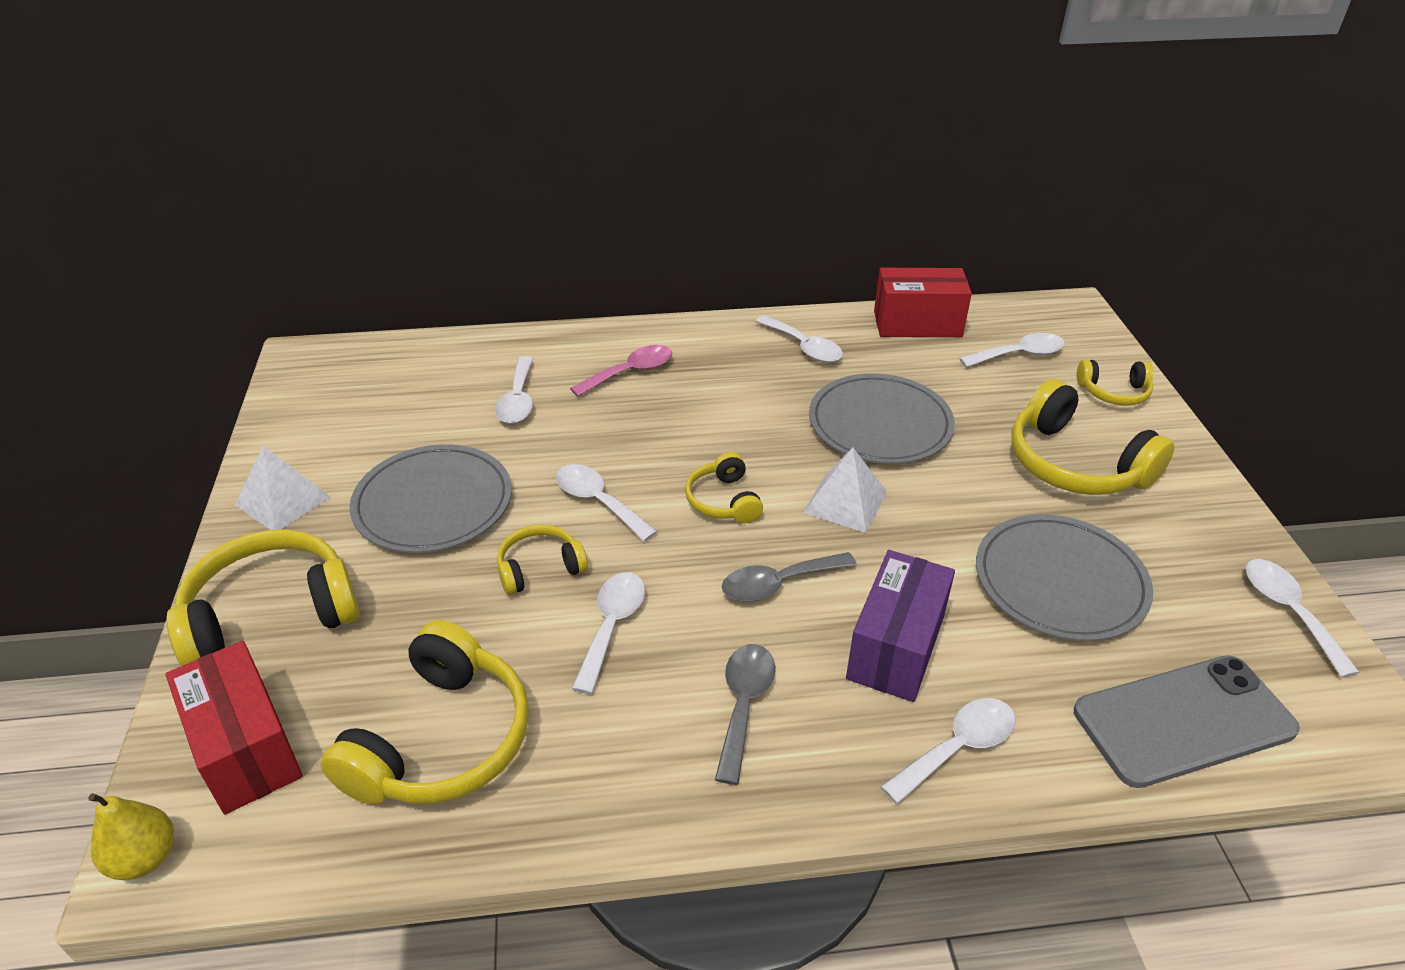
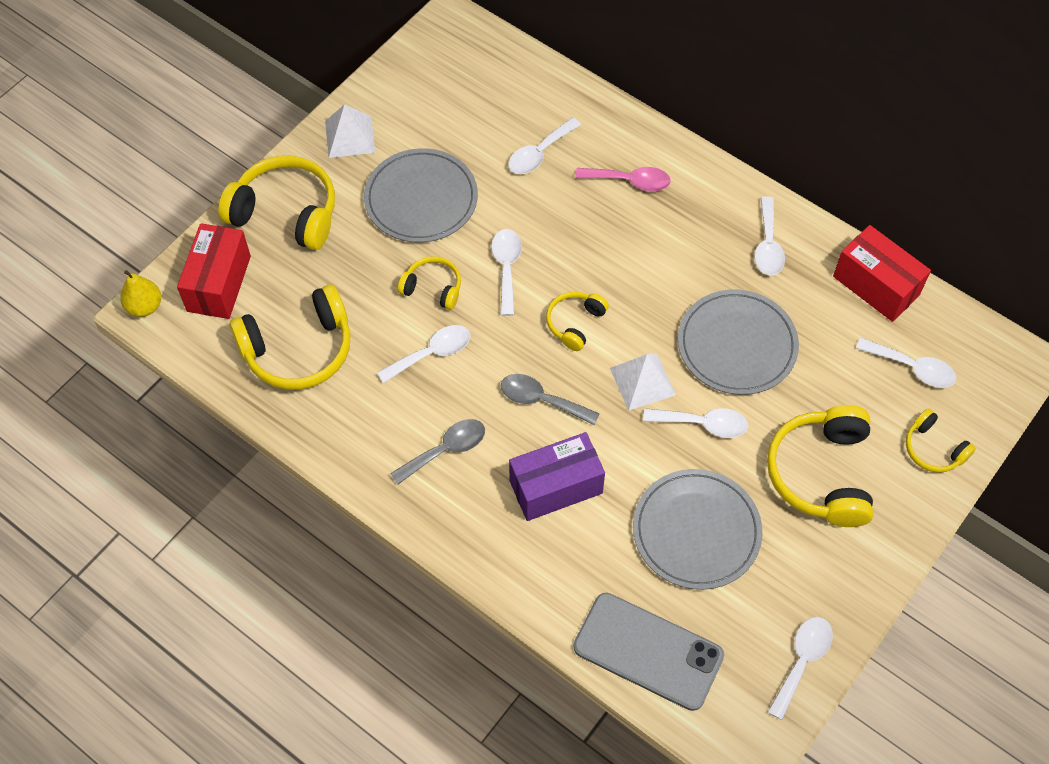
camera: 45 degrees right, 20 degrees up
white spoon [881,698,1016,804] -> white spoon moved to [643,408,748,438]

